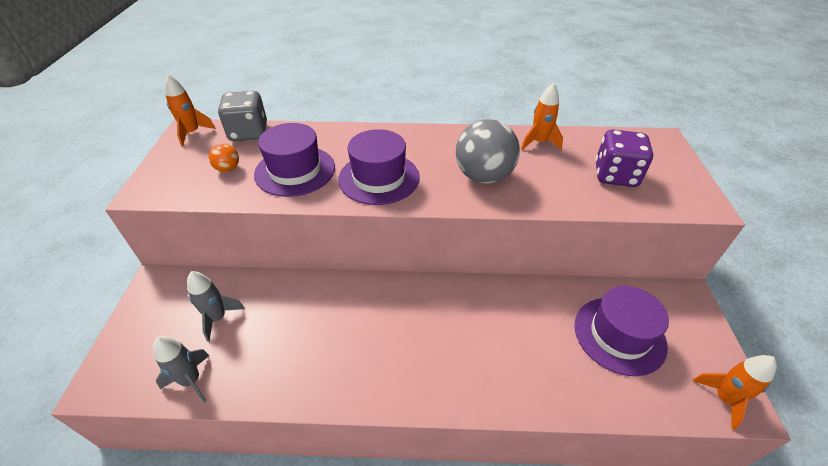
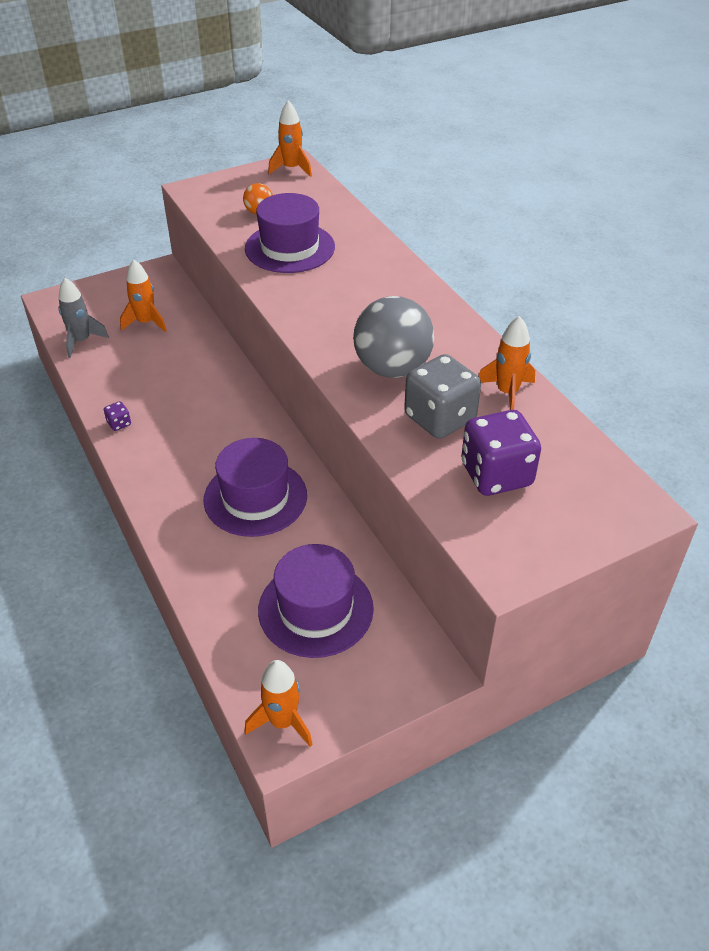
camera: 60 degrees right, 0 degrees up
grey rocket [187,271,245,342] -> orange rocket [120,260,167,332]
grey dice [218,91,267,141] -> grey dice moved to [404,354,481,439]
purple hat [338,129,420,205] -> purple hat moved to [203,438,307,537]
none -> purple dice [104,401,131,431]

